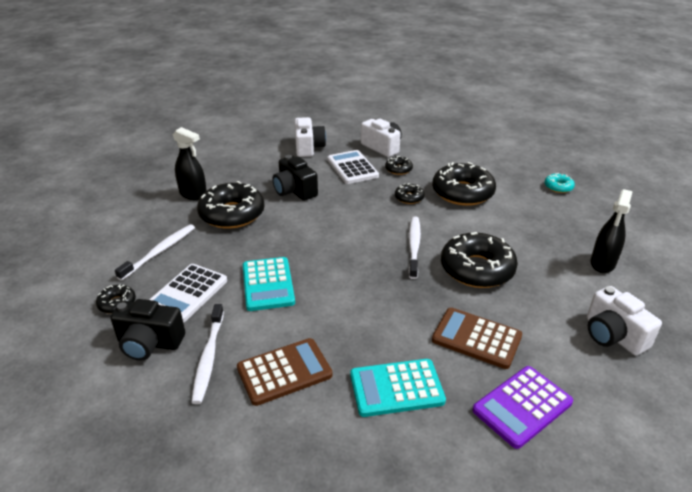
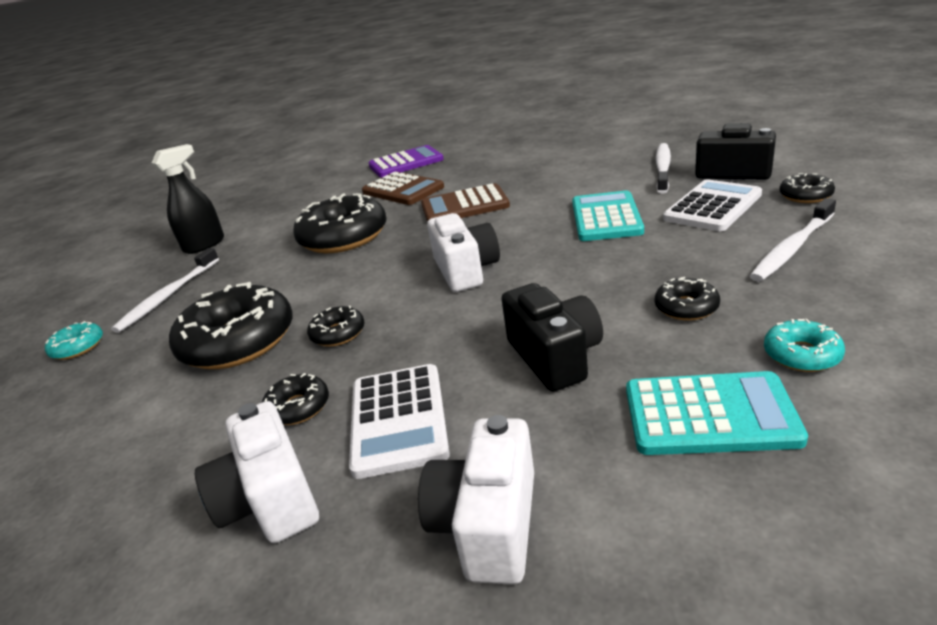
camera: 160 degrees left, 5 degrees down
black spray bottle [172,127,207,201] -> turquoise donut [764,319,845,372]
black donut [197,181,265,229] -> black donut [655,277,720,321], size x0.47
brown calculator [237,338,332,406] -> brown calculator moved to [421,183,510,222]
turquoise calculator [350,359,446,417] -> turquoise calculator moved to [626,371,808,455]
white toothbrush [409,216,421,279] -> white toothbrush moved to [111,248,219,333]
white camera [587,286,662,355] -> white camera moved to [427,213,500,292]

